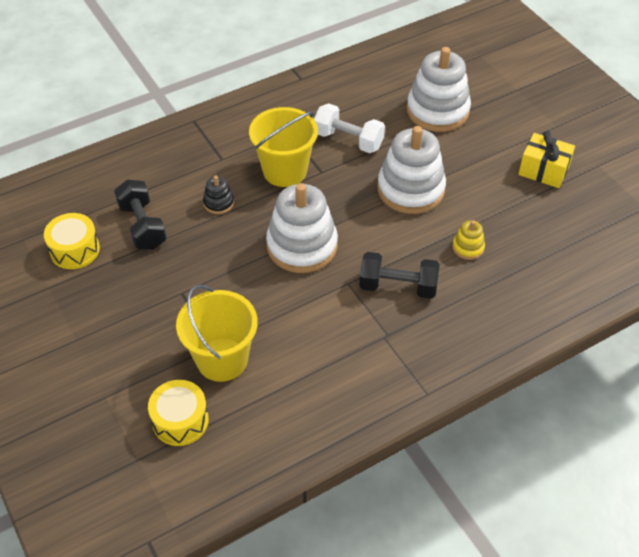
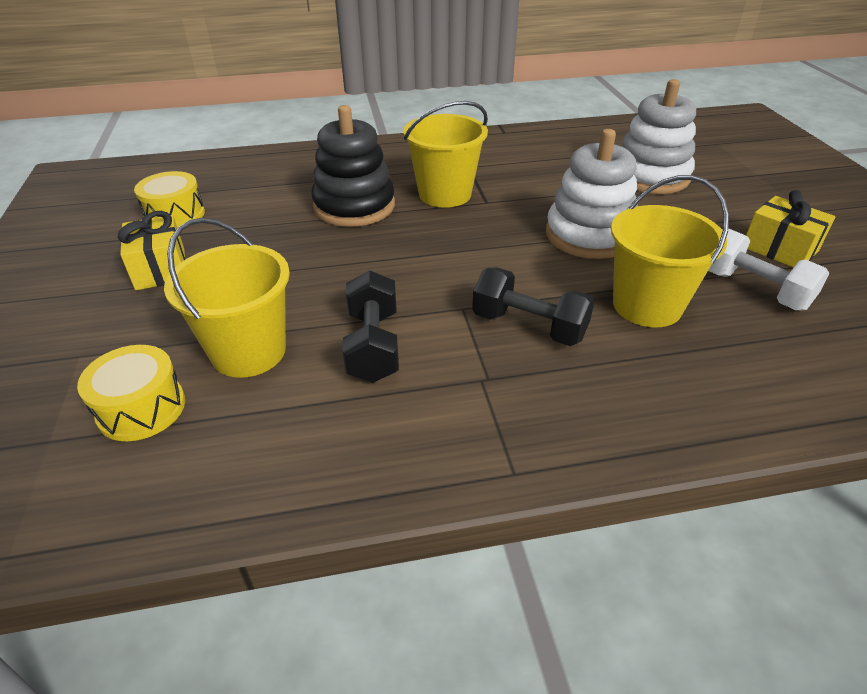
camera: 20 degrees right, 10 degrees down
black dumbbell [114,179,167,250] -> black dumbbell moved to [342,270,399,383]
black stacking toy [203,176,234,214] -> black stacking toy [311,105,395,227], size x2.22
white stacking toy [266,183,338,273] -> none
white dumbbell [314,103,385,153] -> white dumbbell moved to [708,228,830,311]
yellow stacking toy [452,220,485,260] -> yellow bucket [611,175,729,327]
none -> yellow gift [118,211,185,290]

